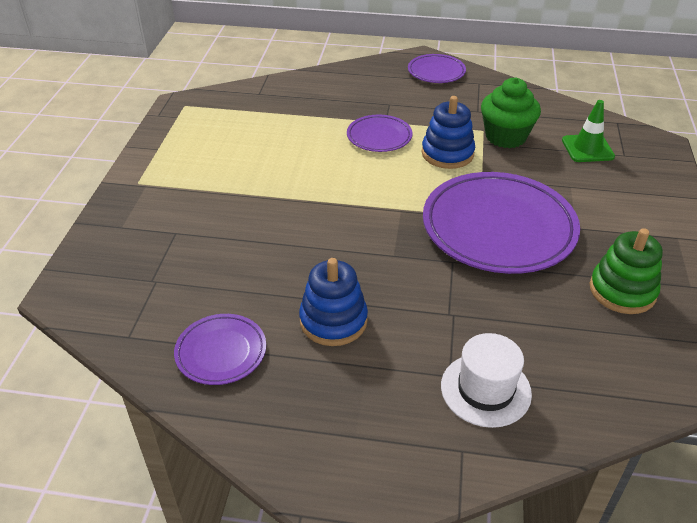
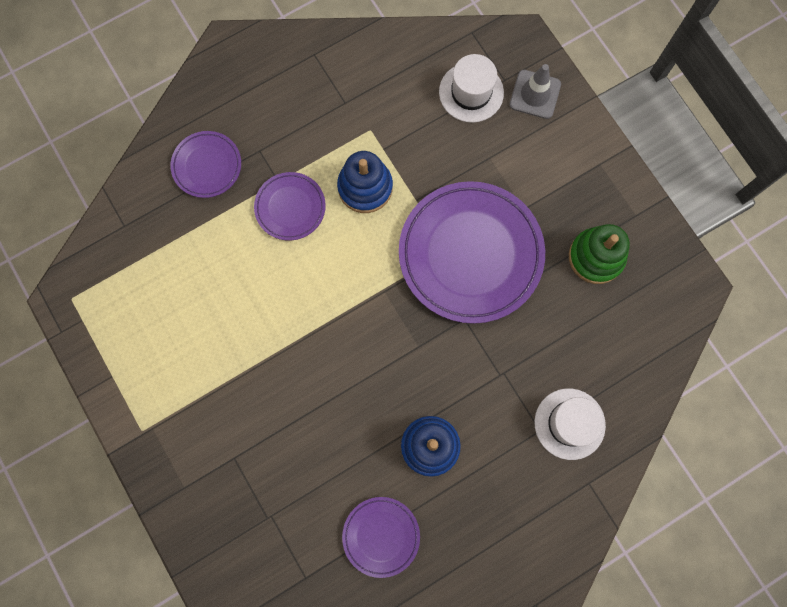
camera: 40 degrees left, 35 degrees up
purple plate [408,54,466,83] -> purple plate moved to [170,131,241,198]
green cupcake [481,78,541,148] -> none
green traffic cone [562,100,615,162] -> white hat [439,54,504,123]
none -> grey traffic cone [510,64,561,119]

